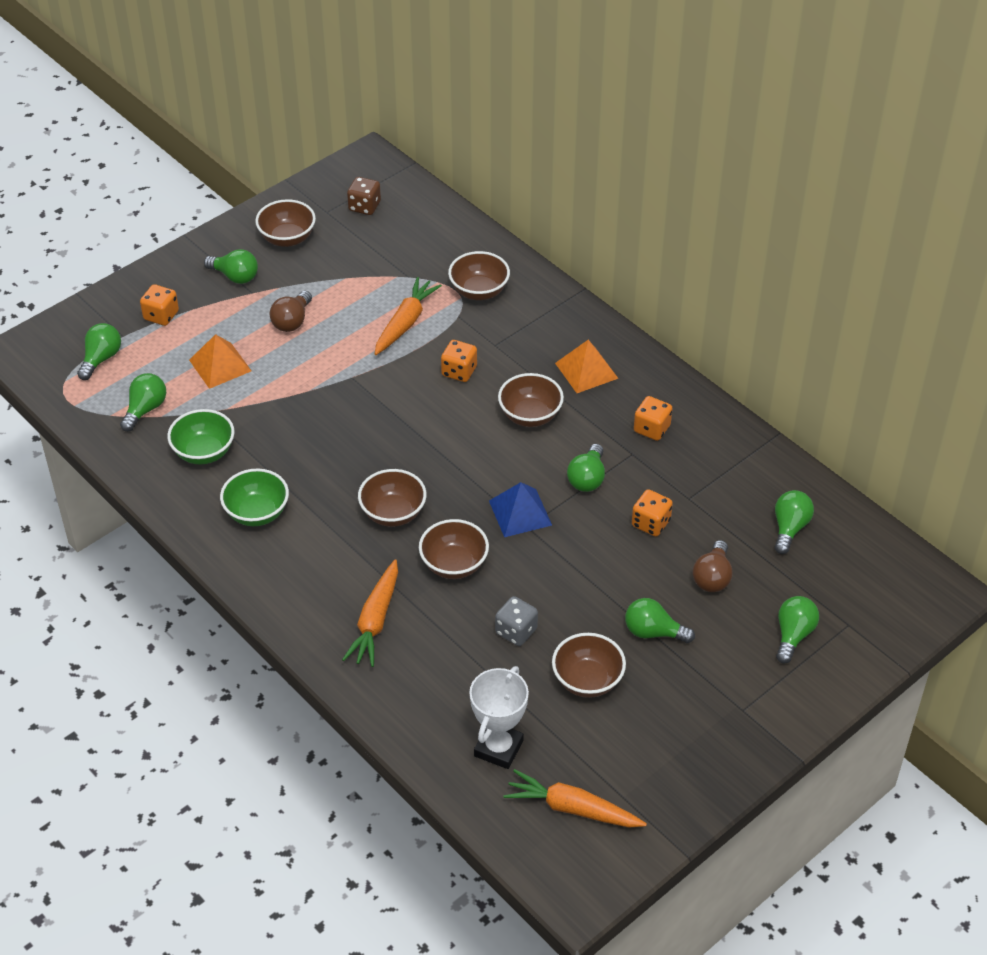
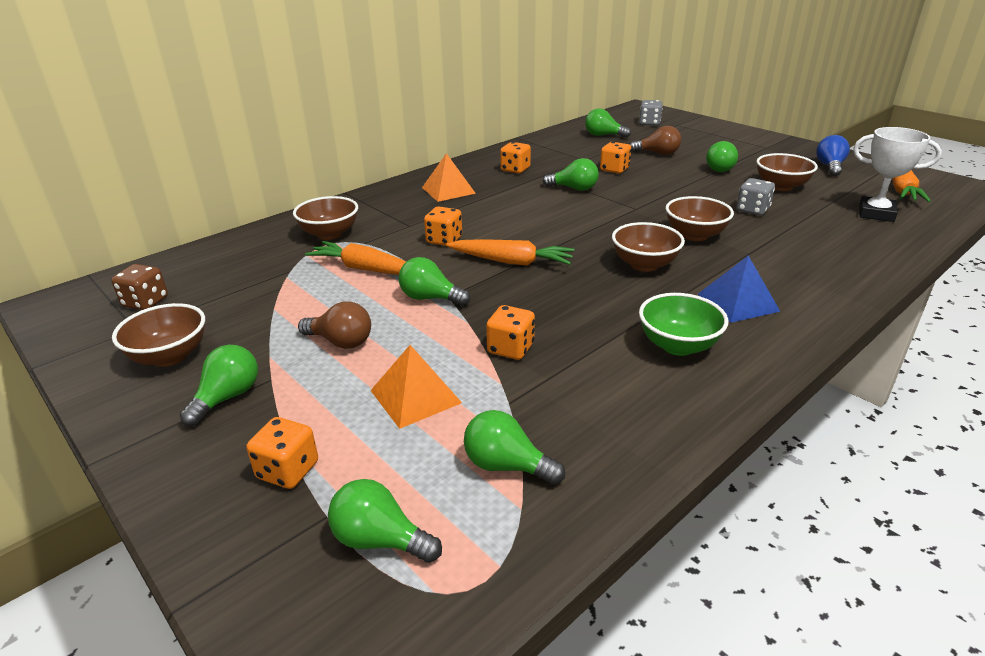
camera: 90 degrees left, 15 degrees down
green bowl [167,409,235,464] -> none
orange carrot [342,559,398,667] -> orange carrot moved to [446,239,575,266]
blue pyramid [489,482,552,537] -> blue pyramid moved to [698,256,781,323]
brown bowl [498,373,564,427] -> none
green light bulb [776,596,819,664] -> green light bulb moved to [398,257,470,306]
none -> orange dice [486,305,535,360]
none -> grey dice [639,100,663,126]
none -> blue light bulb [816,135,850,176]

